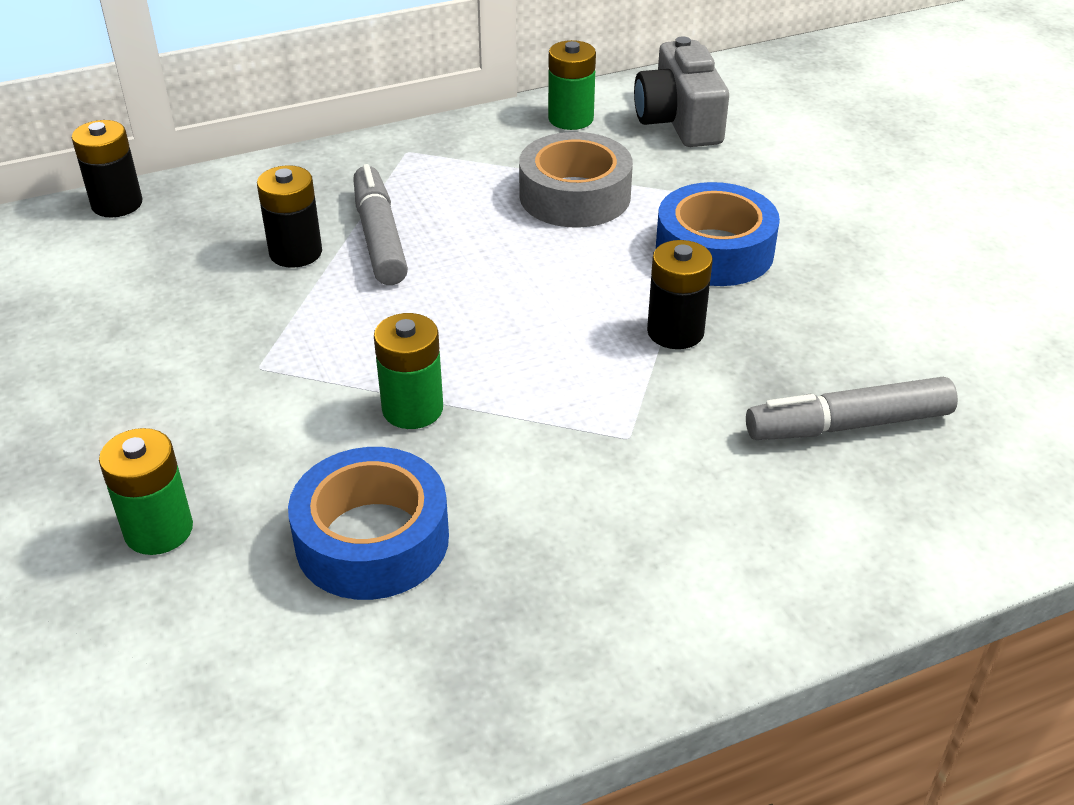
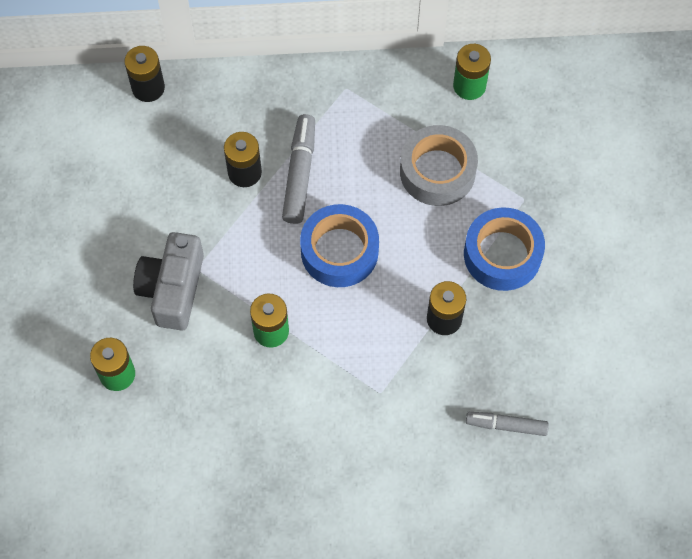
camera: 20 degrees right, 25 degrees up
blue tape [288,447,449,600] -> blue tape moved to [300,204,379,287]
grey camera [634,36,729,147] -> grey camera moved to [133,232,204,331]
grey marker [746,377,958,440] -> grey marker [466,412,549,436], size x0.66

